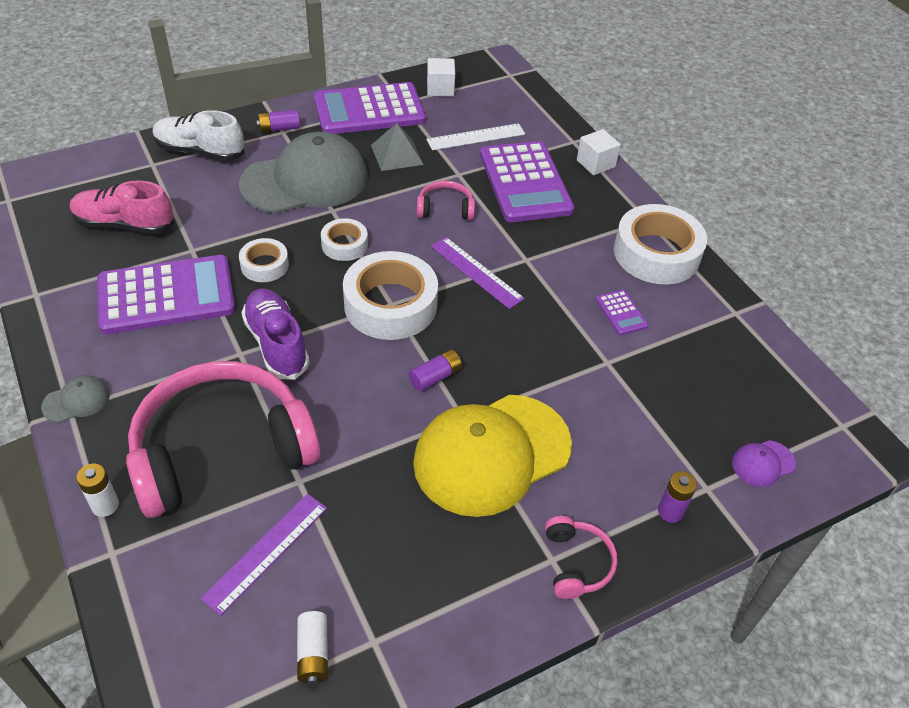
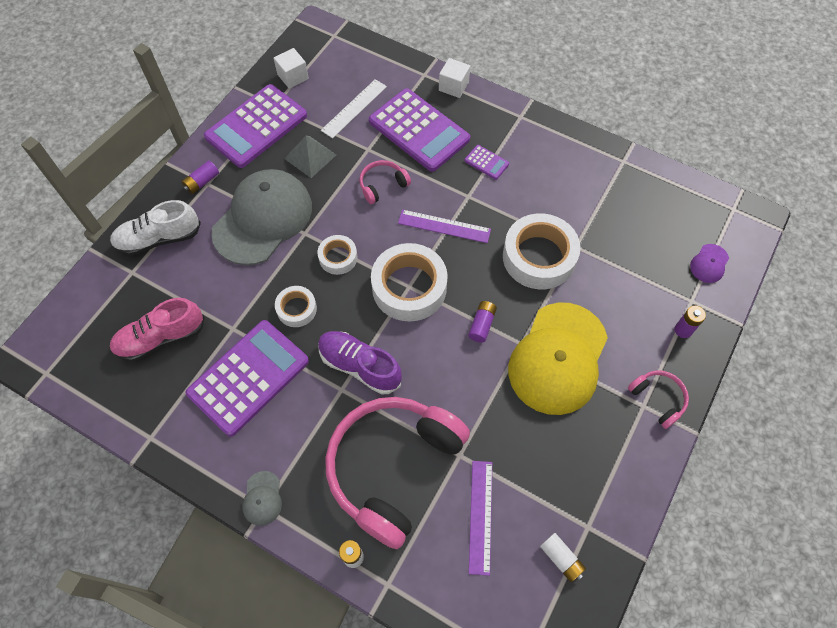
camera: 30 degrees left, 15 degrees up
grey cap [41,375,110,423] -> grey cap turned 150 degrees clockwise [242,471,282,526]
purple calculator [596,290,648,335] -> purple calculator moved to [464,145,509,180]
white tape [614,204,707,284] -> white tape moved to [503,213,581,289]

